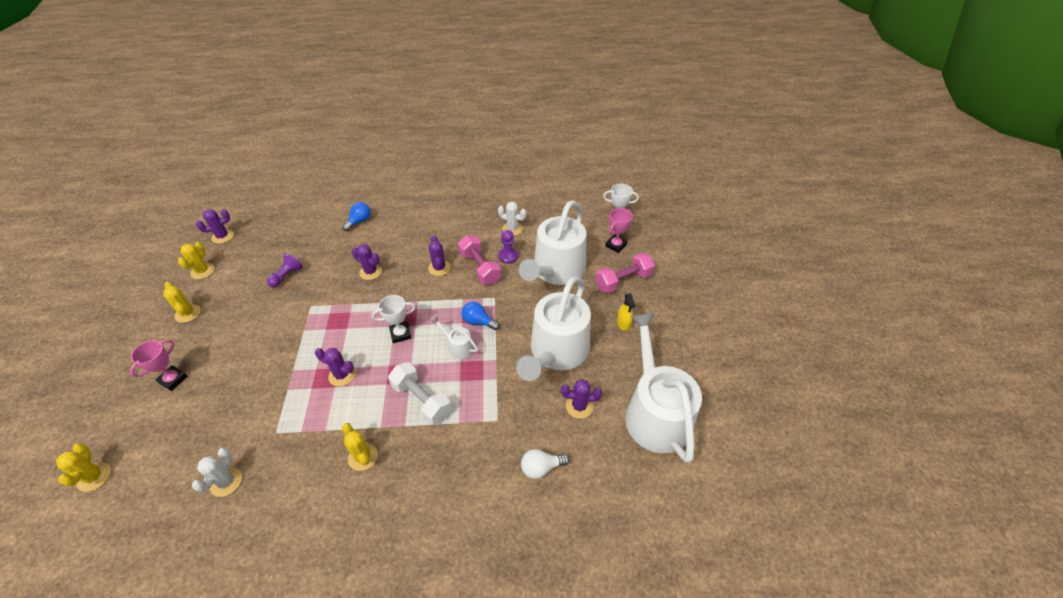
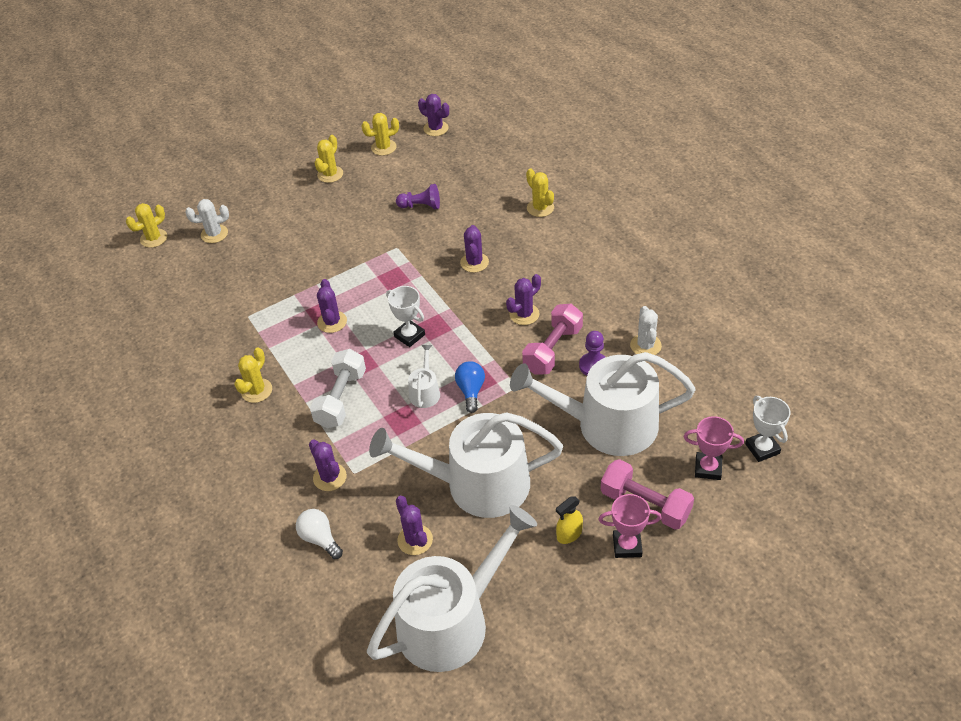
camera: 65 degrees right, 0 degrees up
pink trophy [130,340,188,391] -> pink trophy moved to [599,494,661,558]
white cactus [192,448,242,497] -> white cactus moved to [185,199,229,243]
blue light bulb [342,202,371,231] -> yellow cactus [526,169,554,217]
none -> purple cactus [309,440,347,491]

